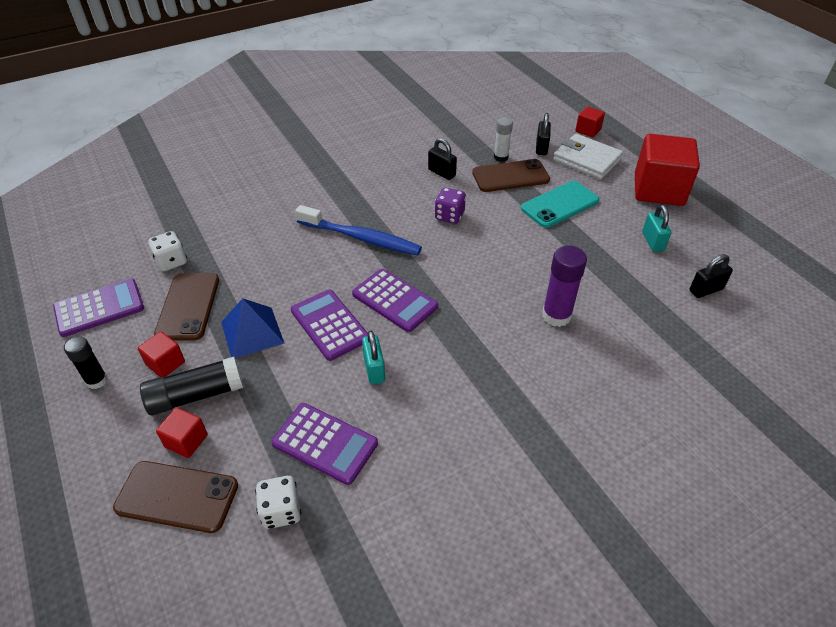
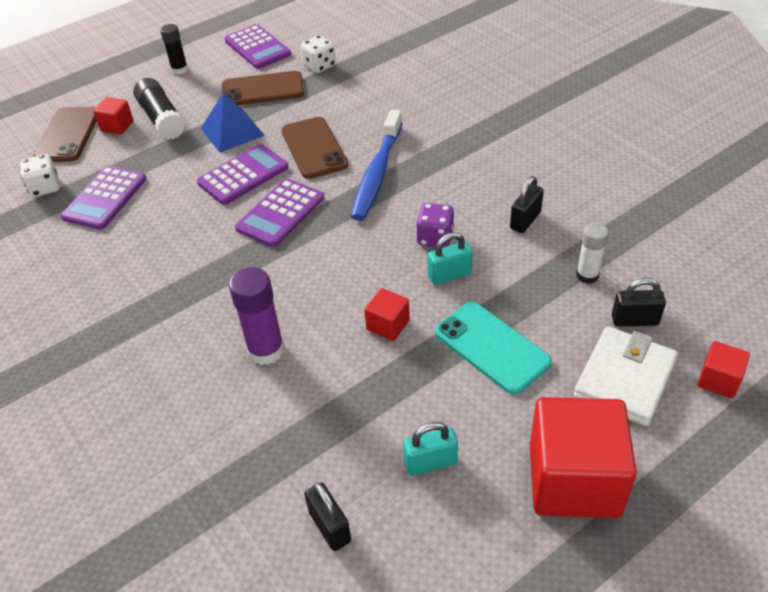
camera: 85 degrees right, 0 degrees up
red cube [138,331,185,377] -> red cube moved to [364,288,410,341]
turquoise padlock [362,331,385,384] -> turquoise padlock moved to [428,232,473,285]
brown phone [472,159,550,192] -> brown phone moved to [281,117,348,179]

